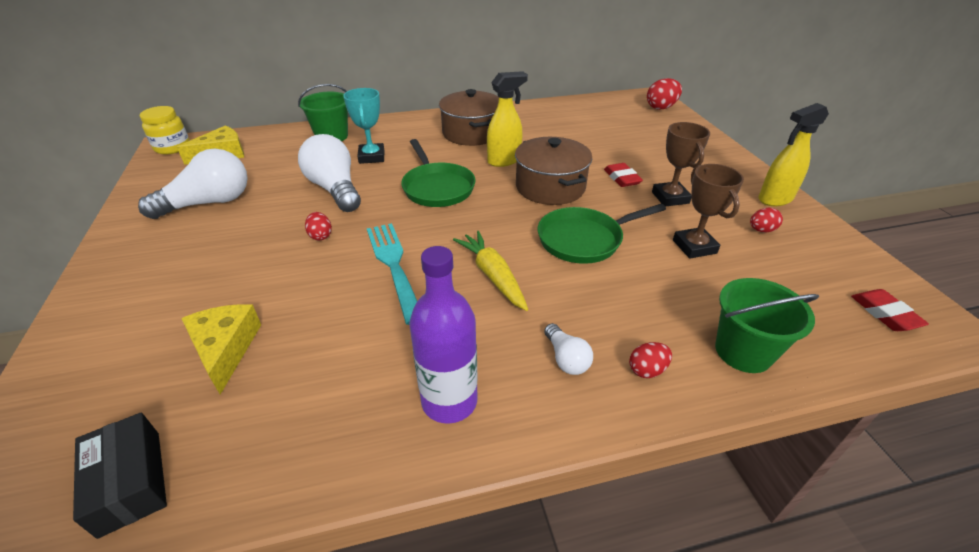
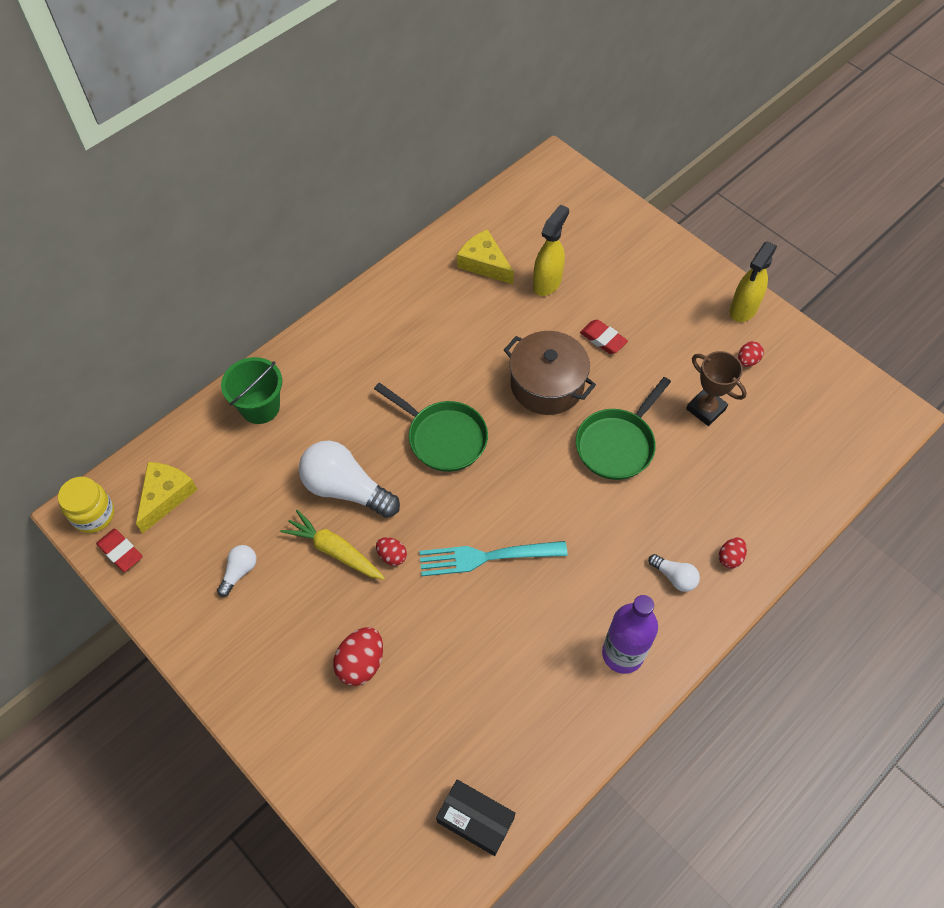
camera: 30 degrees left, 20 degrees up
white light bulb [138,149,248,219] -> white light bulb [217,545,257,597], size x0.49
yellow cheese [181,304,261,394] -> yellow cheese moved to [457,229,514,284]
turquoise trophy [343,88,384,164] -> none
turquoise fork [367,223,417,325] -> turquoise fork turned 45 degrees counterclockwise [419,541,568,576]
brown pot [439,89,499,146] -> none
yellow carrot [453,231,528,311] -> yellow carrot moved to [281,510,385,580]
yellow spray bottle [487,71,528,167] -> yellow spray bottle moved to [533,204,569,296]
red egg [647,78,682,110] -> red egg moved to [333,627,383,686]
brown trophy [652,122,710,207] -> none
green bucket [715,278,819,373] -> none
red eraser [851,289,929,331] -> red eraser moved to [96,529,142,572]

